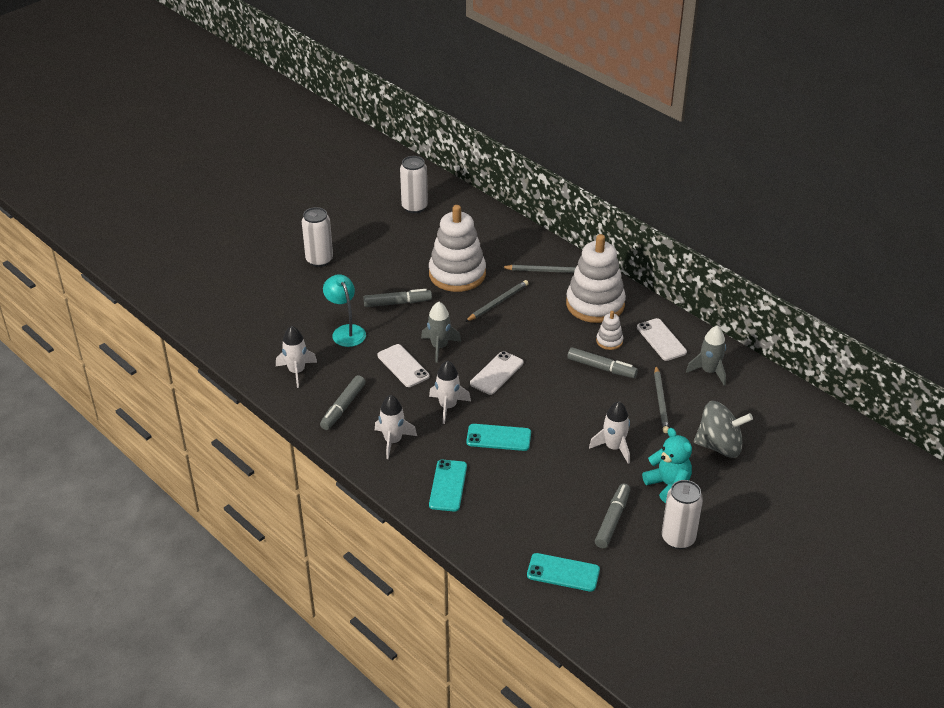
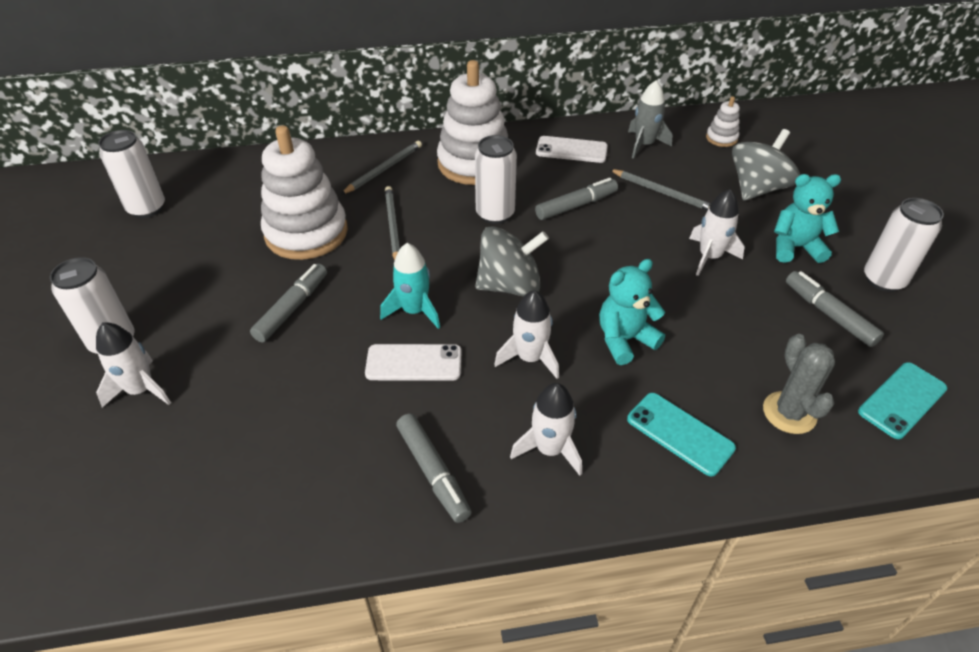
camera: 55 degrees left, 5 degrees up
white rocket [276,326,317,388] -> white rocket moved to [96,322,171,408]
turquoise lamp [323,274,366,347] -> none
grey rocket [421,301,461,363] -> turquoise rocket [380,243,440,329]
turquoise phone [466,424,531,451] -> turquoise teddy bear [599,259,665,365]
white phone [470,351,524,395] -> grey spinning top [475,226,549,297]
white stacking toy [596,311,623,350] -> white stacking toy moved to [706,96,740,147]
none -> white can [475,135,517,224]
none -> grey cactus [763,334,835,434]

